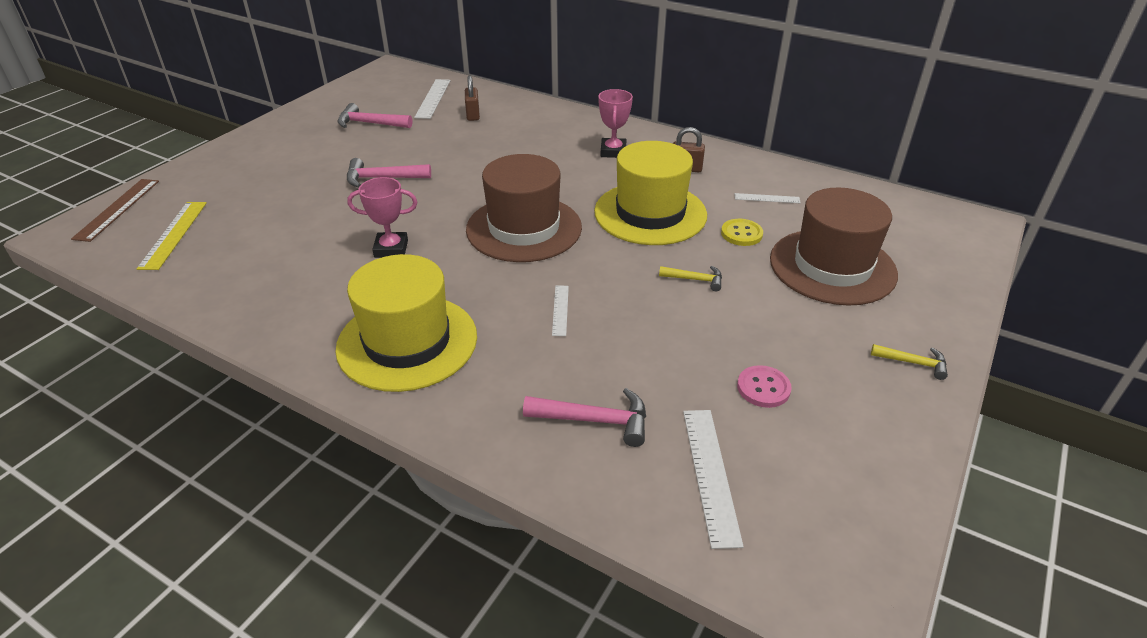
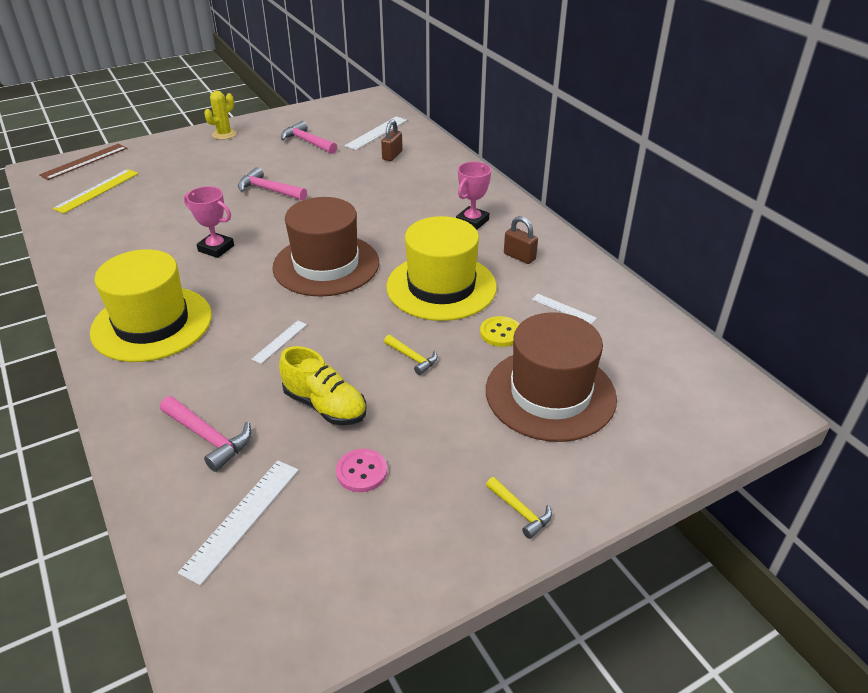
camera: 30 degrees right, 0 degrees up
none -> yellow cactus [204,91,237,140]
none -> yellow shoe [279,346,366,425]

